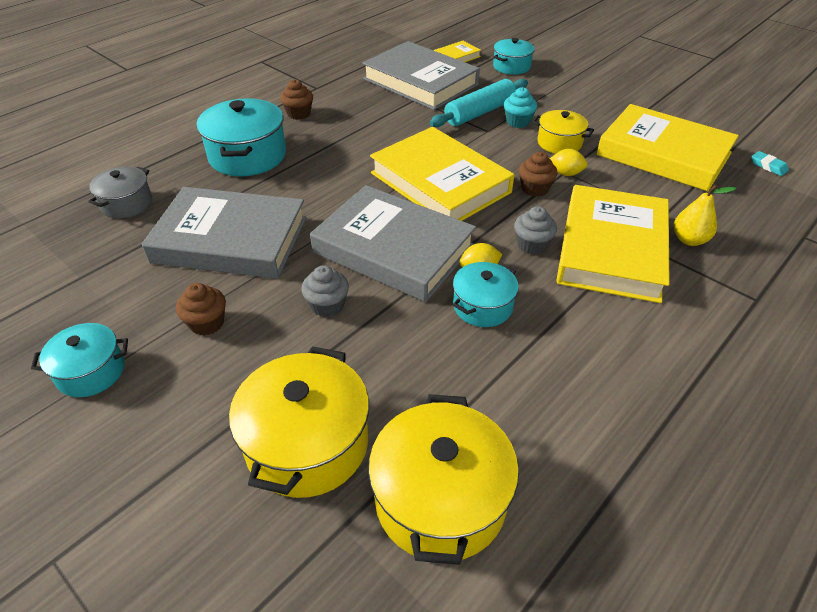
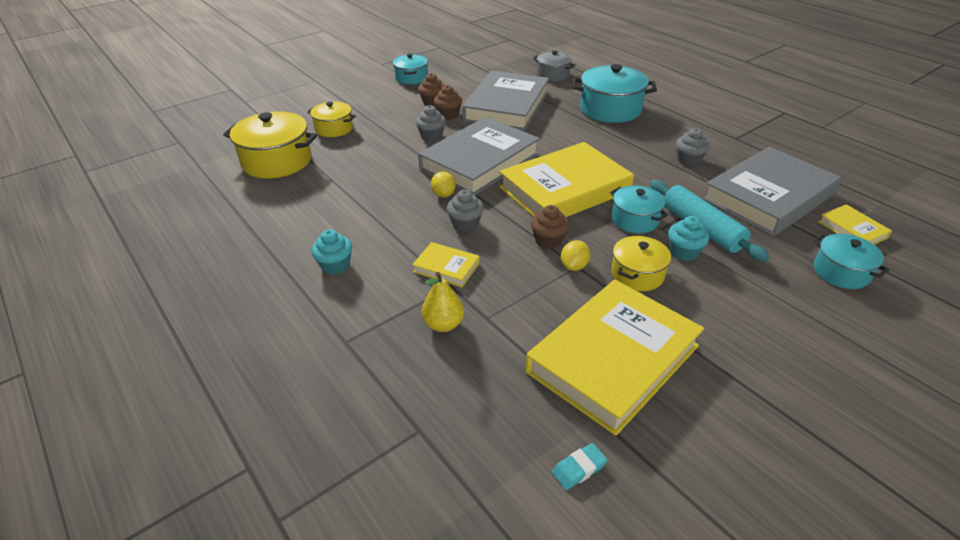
camera: 100 degrees right, 5 degrees down
yellow pot [229,346,369,498] -> yellow pot [307,101,356,137], size x0.59
brown cupcake [280,79,313,120] -> brown cupcake moved to [434,85,462,120]
turquoise pot [453,262,519,327] -> turquoise pot moved to [610,185,668,233]
yellow book [556,185,670,303] -> yellow book [412,242,480,287], size x0.44
none -> turquoise cupcake [311,229,352,275]
none -> grey cupcake [676,128,710,166]

